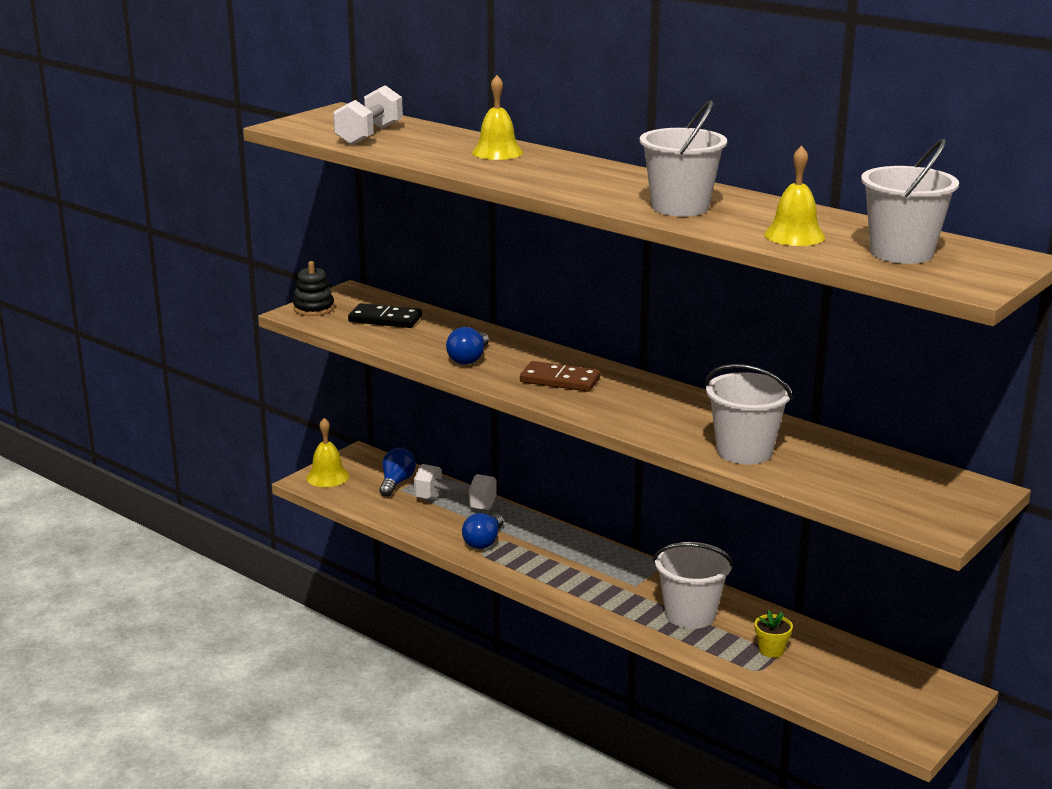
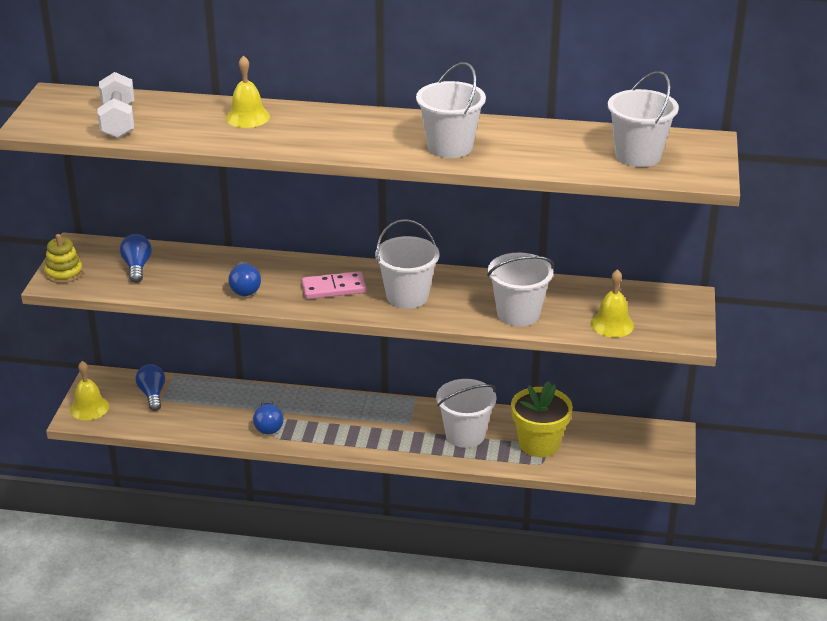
camera: 30 degrees left, 10 degrees up
black stacking toy [293,261,334,316] -> yellow stacking toy [44,234,83,283]
black domino [348,303,422,328] -> blue light bulb [120,234,152,283]
white dumbbell [414,464,497,510] -> none
brown domino [520,361,600,392] -> pink domino [301,271,366,299]
yellow flower pot [755,610,793,658] -> yellow flower pot [511,381,573,457], size x2.11
yellow bell [764,146,825,246] -> yellow bell moved to [590,269,634,337]
none -> white bucket [375,219,440,309]

